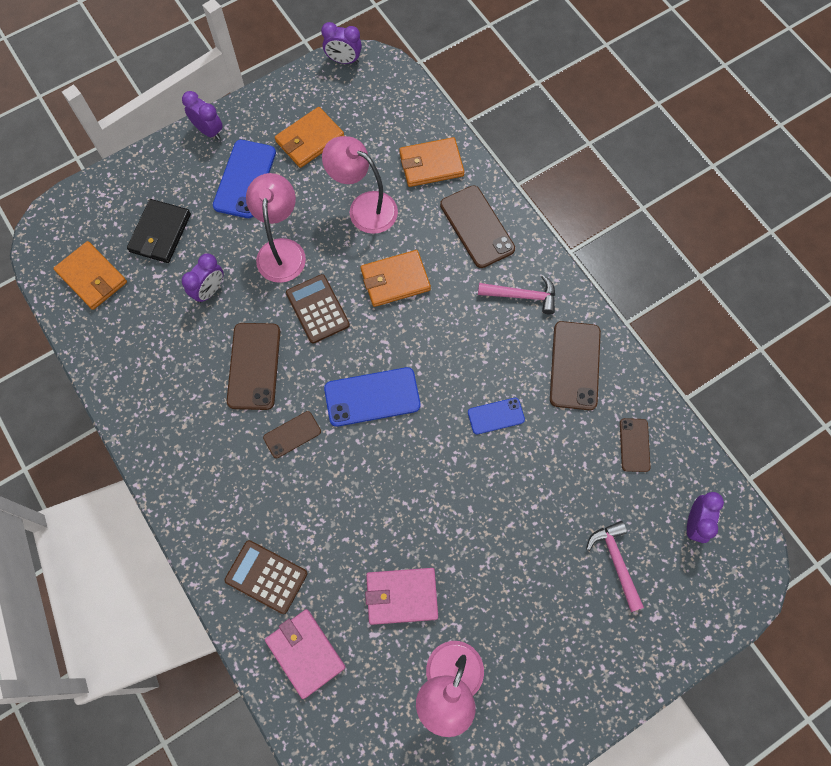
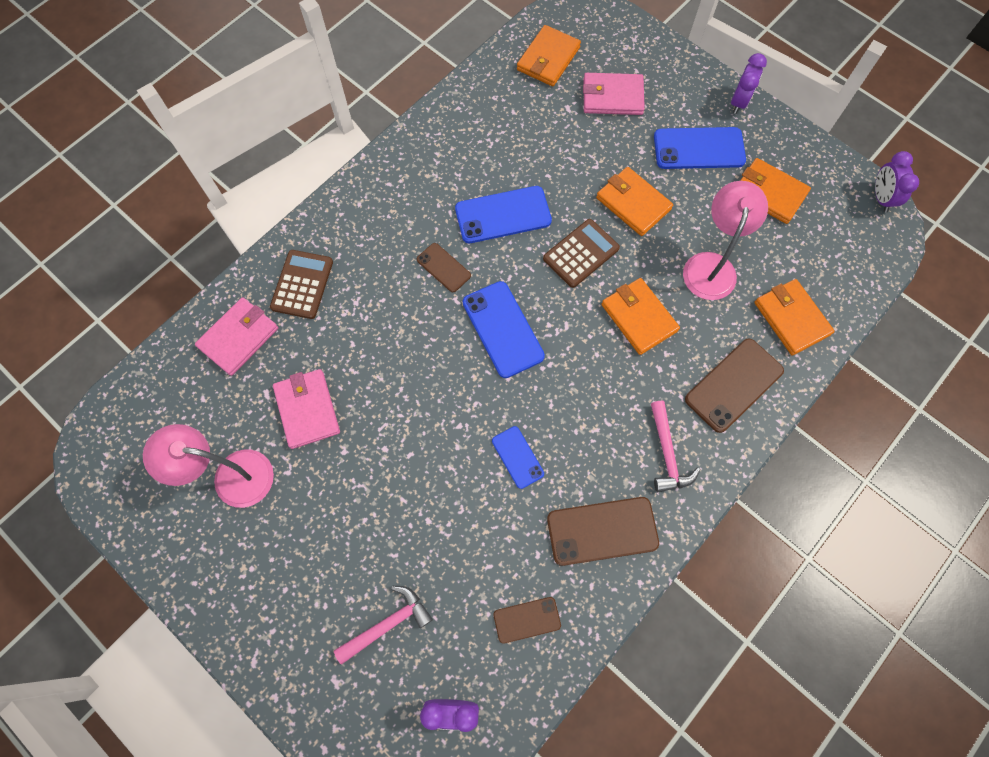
camera: 75 degrees right, 0 degrees up
black wallet [127,199,191,263] -> pink wallet [583,73,645,115]
purple clock [182,253,223,303] -> none
brown phone [227,323,280,410] -> blue phone [455,186,552,243]
pink lamp [246,173,306,283] -> orange wallet [596,167,673,236]

